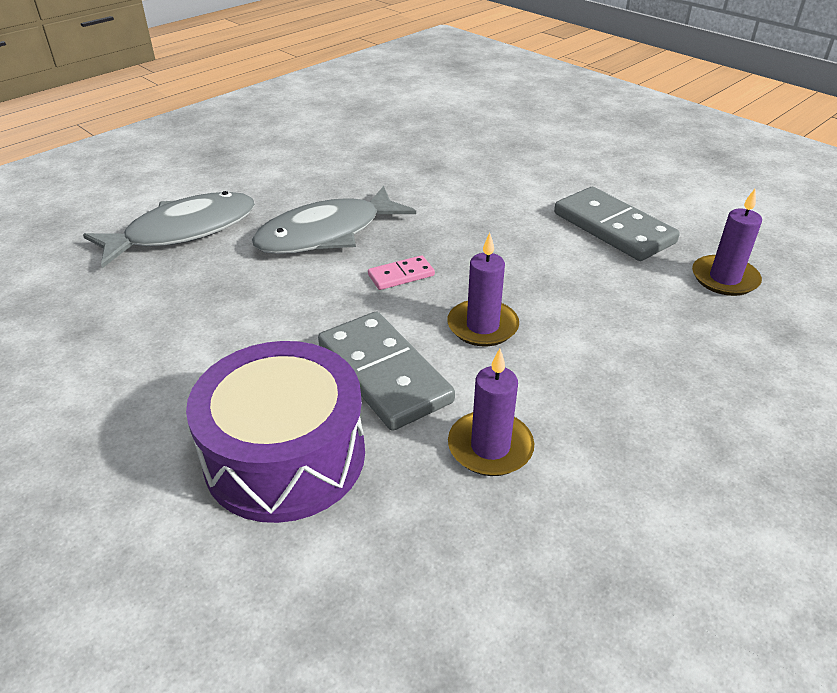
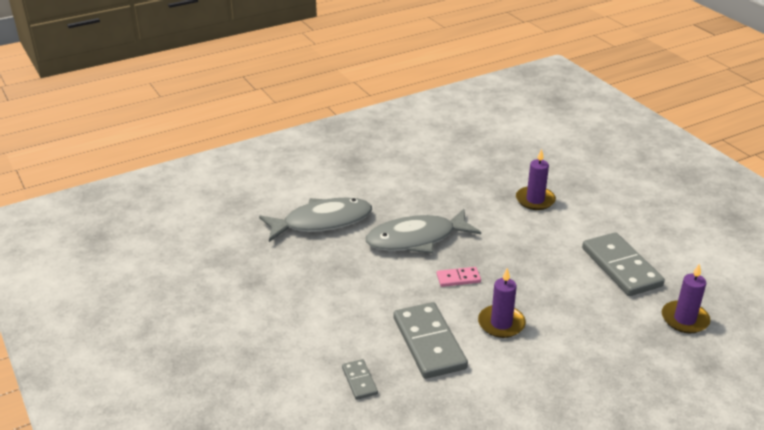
camera: 15 degrees right, 5 degrees down
purple drum [186,341,365,523] -> grey domino [342,359,378,400]
purple candle [448,349,534,476] -> purple candle moved to [516,149,556,210]

